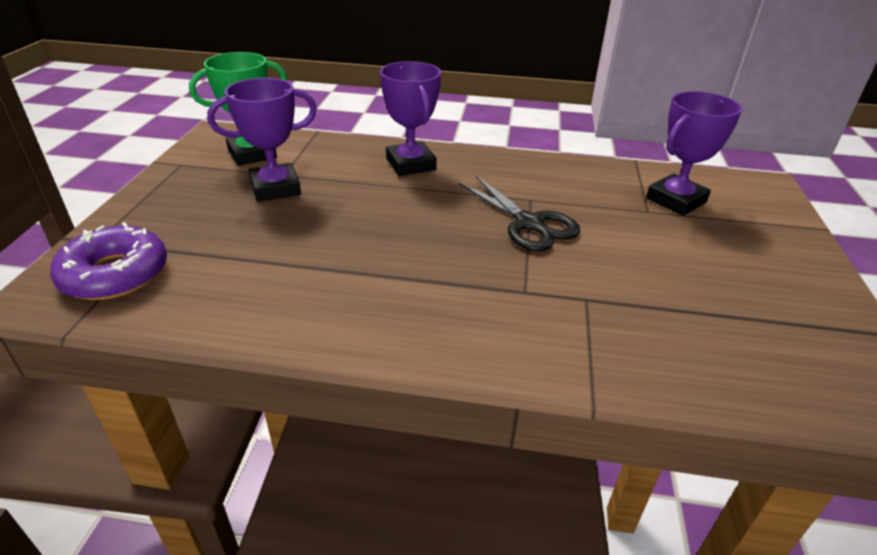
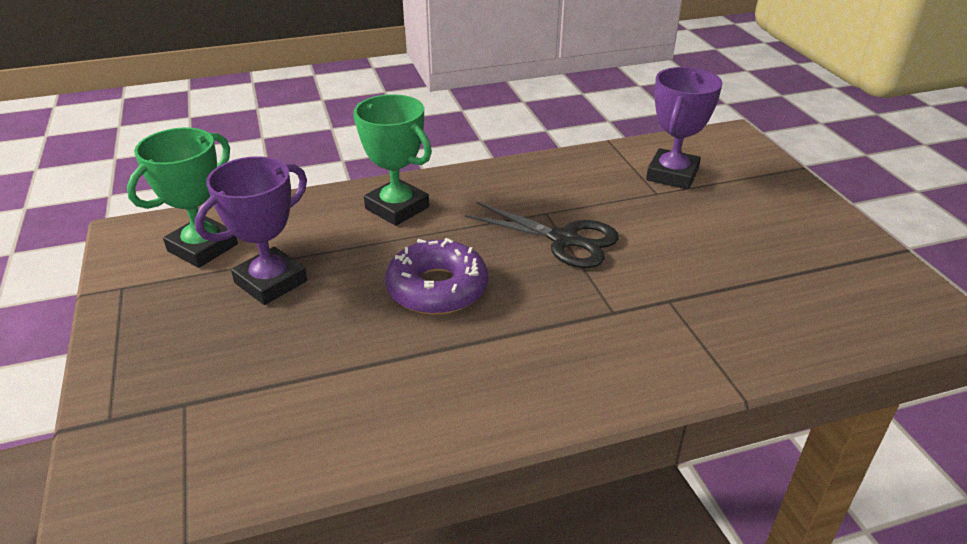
camera: 25 degrees left, 0 degrees up
purple donut [50,222,167,300] -> purple donut moved to [385,238,488,315]
purple trophy [380,61,441,176] -> green trophy [354,94,432,226]

